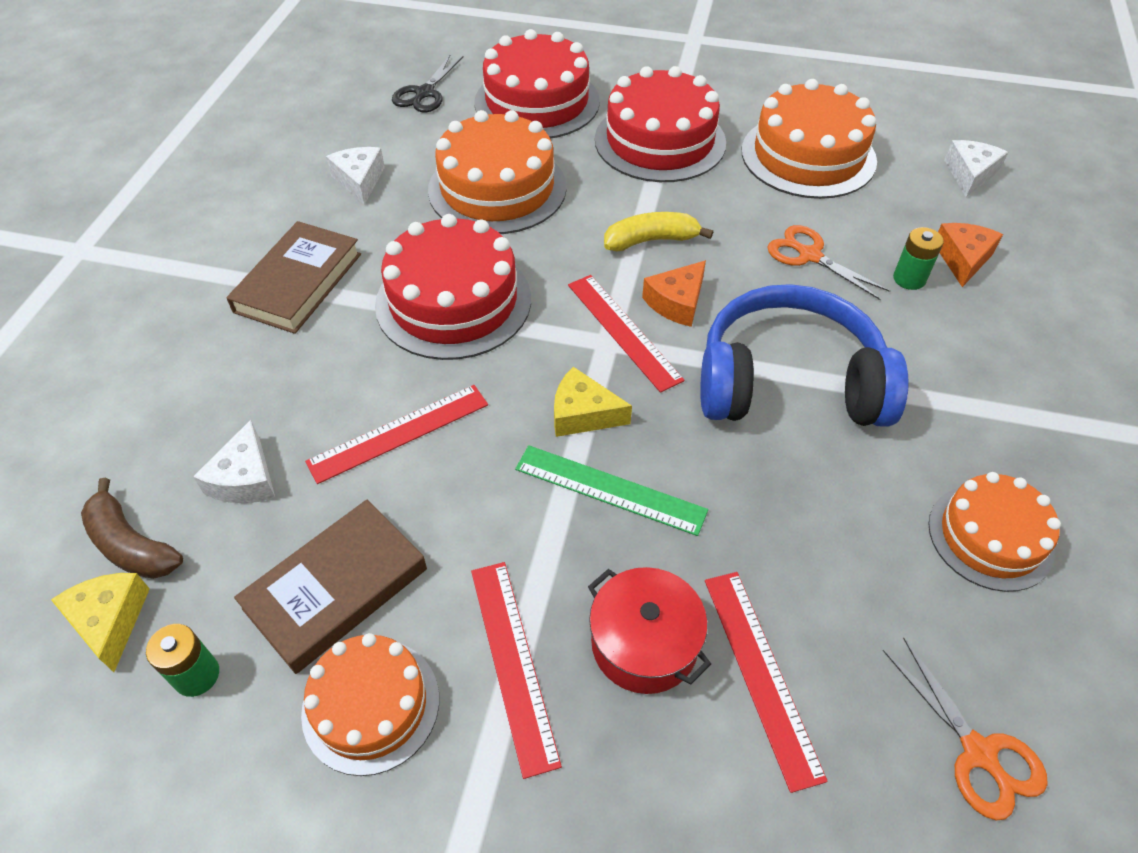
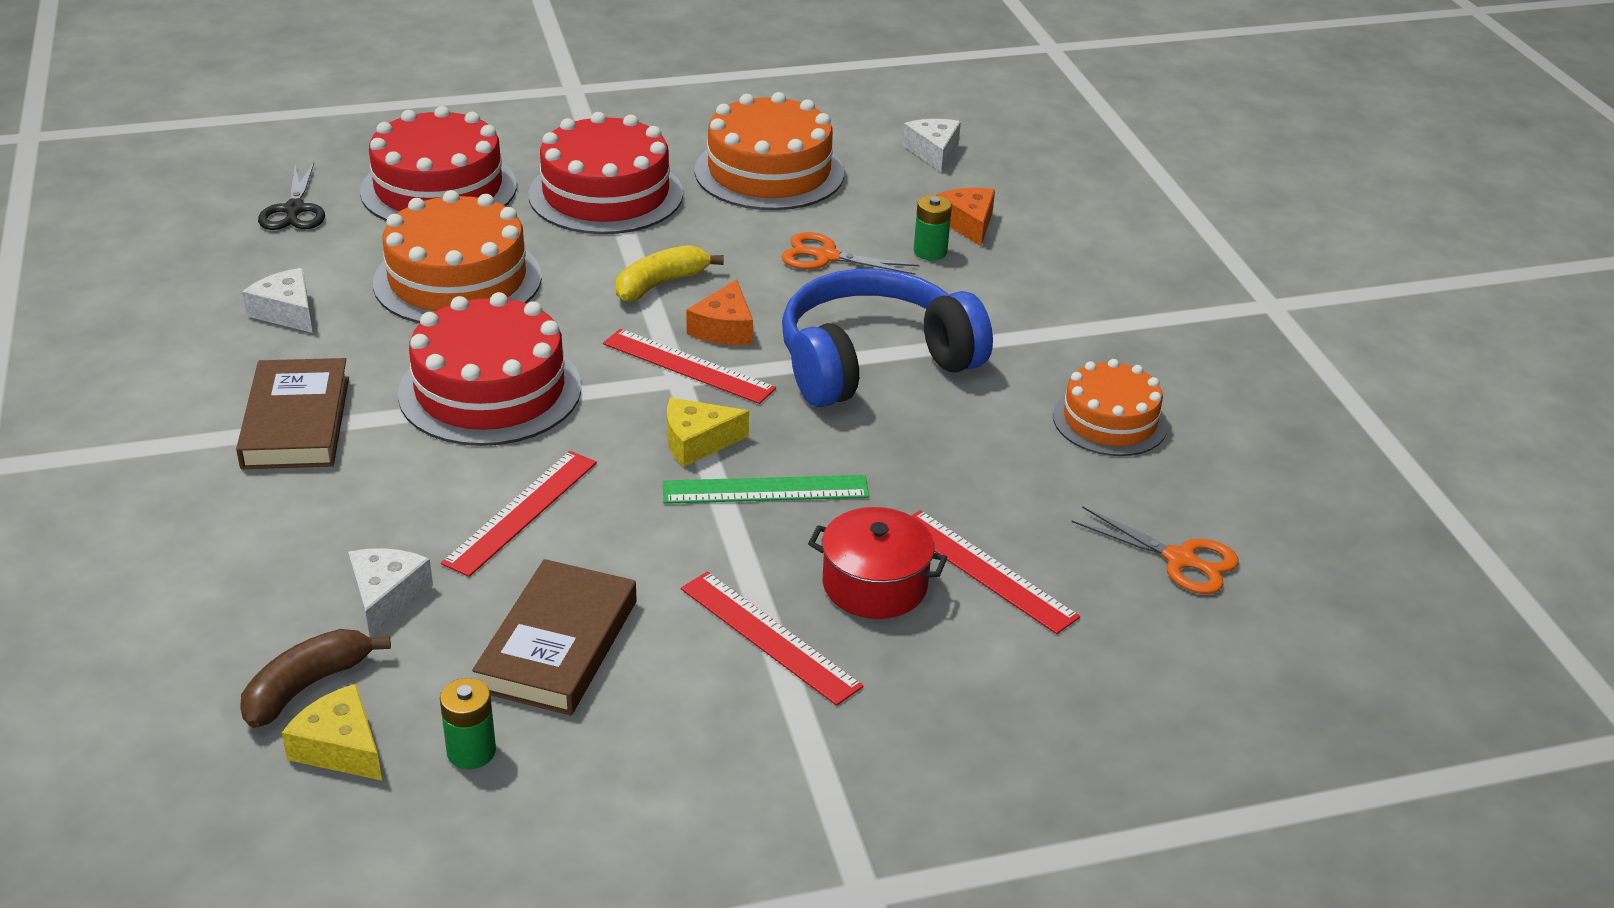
camera: 30 degrees left, 15 degrees down
brown banana [81,478,183,579] -> brown banana turned 120 degrees clockwise [240,629,391,728]
white cheese [193,420,275,503] -> white cheese turned 150 degrees counterclockwise [348,548,433,637]
orange cake [301,633,439,776] -> none

